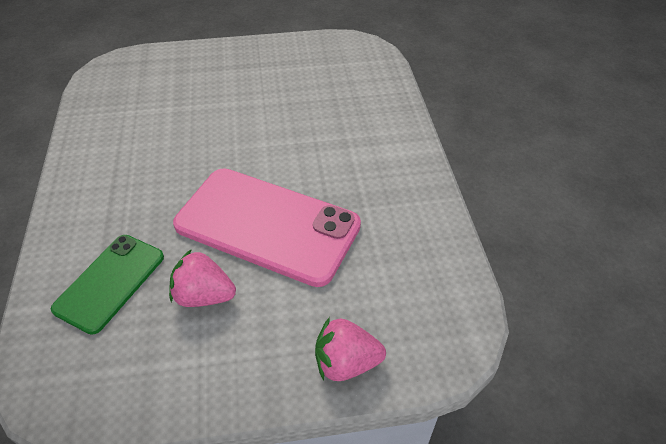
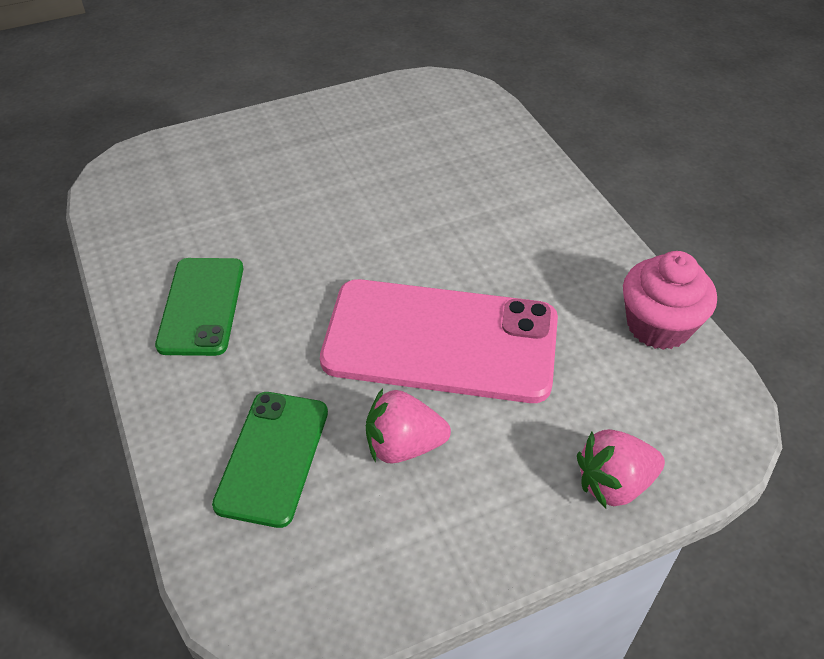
camera: 15 degrees left, 0 degrees up
none -> green phone [155,258,243,356]
none -> pink cupcake [623,251,717,350]

